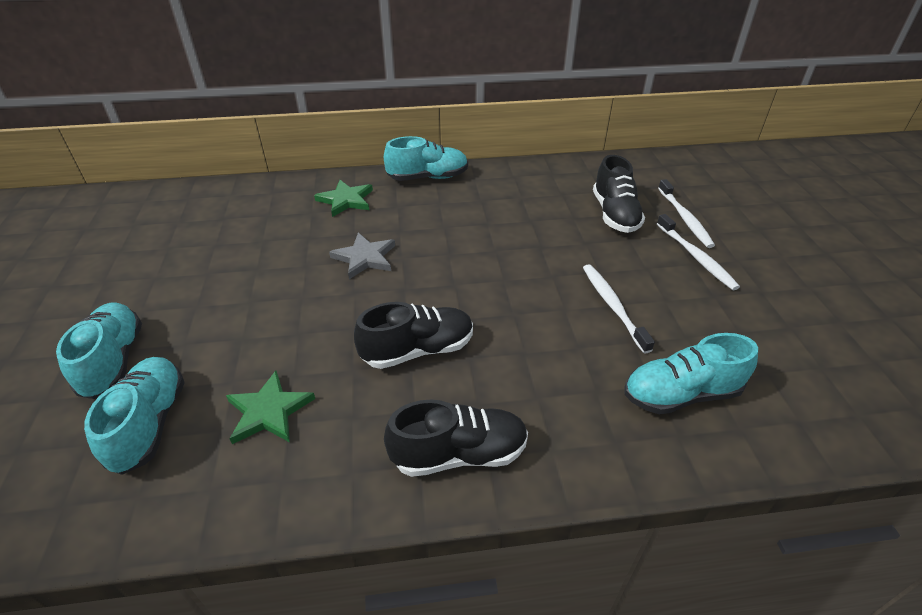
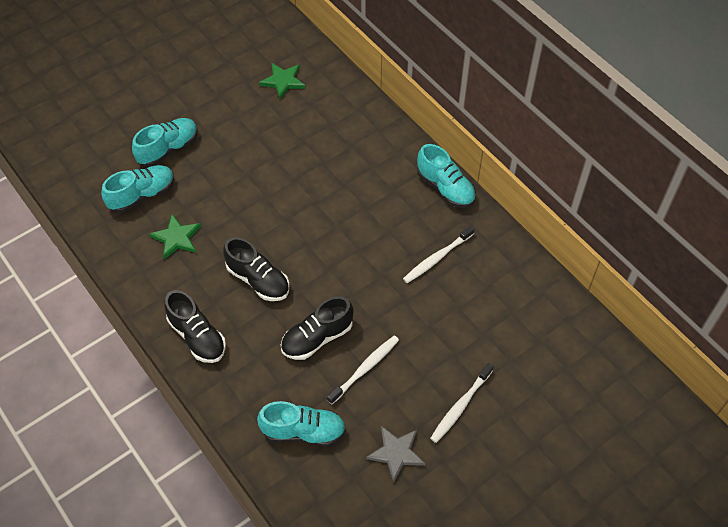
camera: 60 degrees right, 15 degrees up
green star [314,180,373,217] -> green star moved to [259,63,305,100]
grey star [329,233,395,279] -> grey star moved to [366,426,425,483]
black shoe [593,155,645,233] -> black shoe moved to [281,296,354,360]
turquoise shoe [625,333,758,415] -> turquoise shoe turned 135 degrees clockwise [257,401,346,446]
white toothbrush [658,179,715,248] -> white toothbrush moved to [403,225,475,283]

